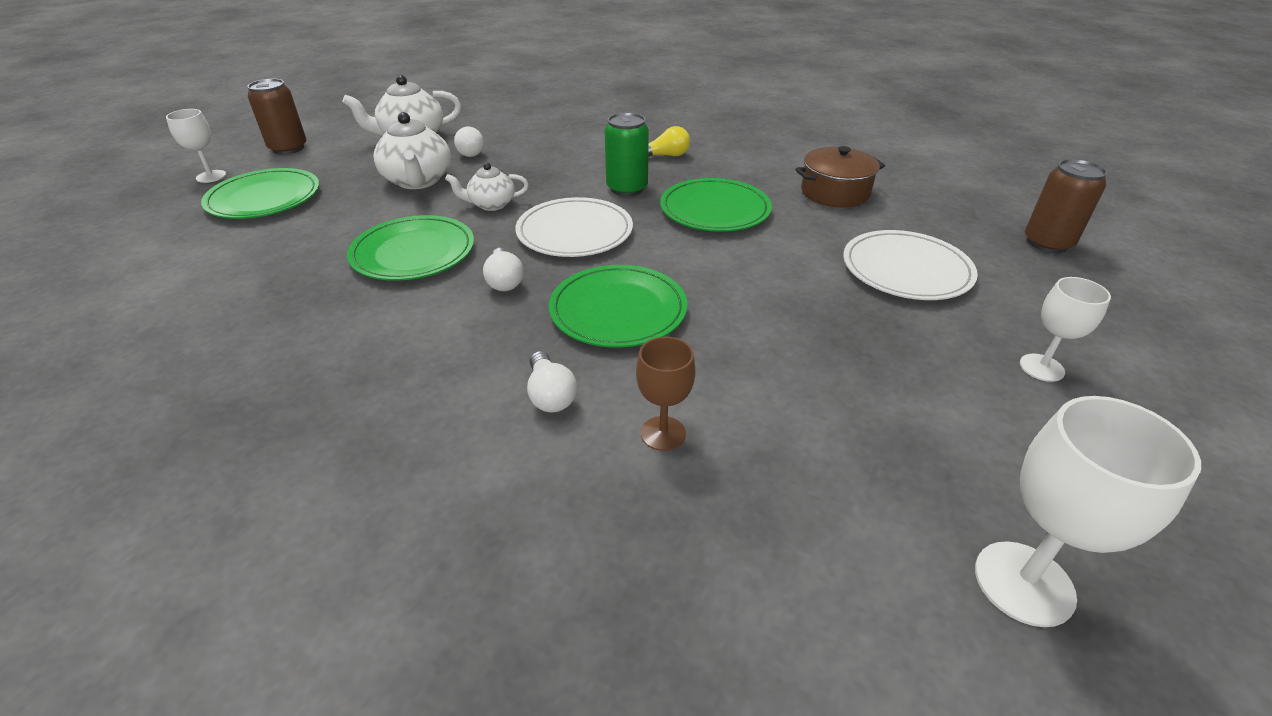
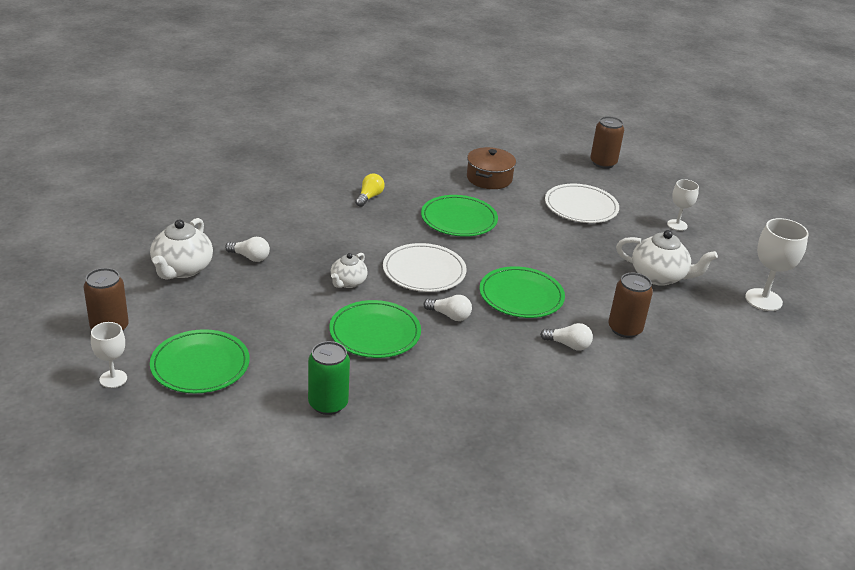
camera: 55 degrees left, 5 degrees down
white teapot [373,112,451,189] -> white teapot moved to [616,230,718,286]
green can [605,112,649,196] -> green can moved to [308,341,350,415]
brown goblet [636,337,695,451] -> brown can [609,273,653,338]

